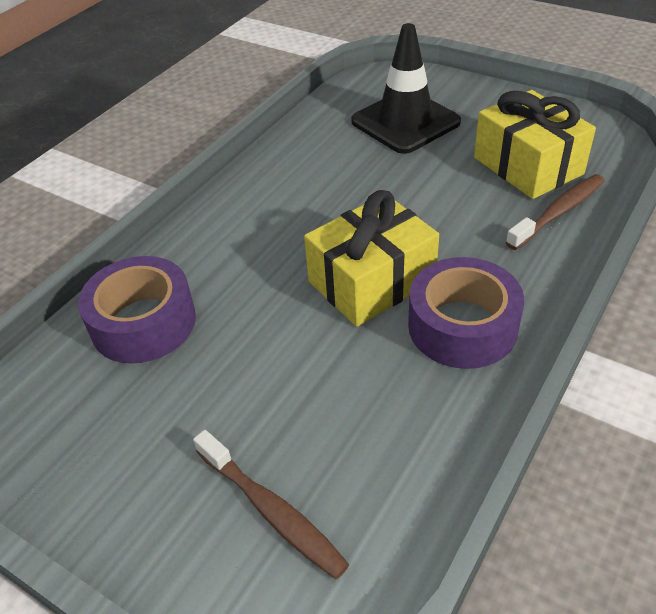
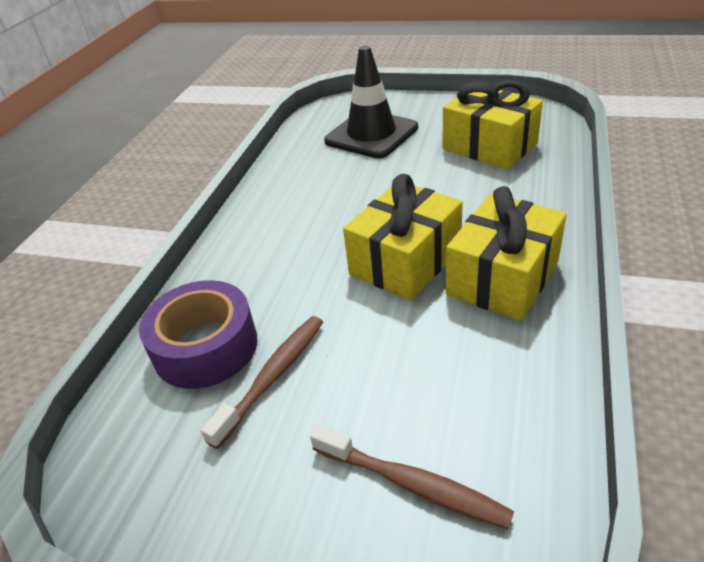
camera: 15 degrees left, 5 degrees down
purple tape [408,257,524,369] -> yellow gift [446,186,567,321]
brown toothbrush [505,174,605,250] -> brown toothbrush moved to [201,316,323,449]

